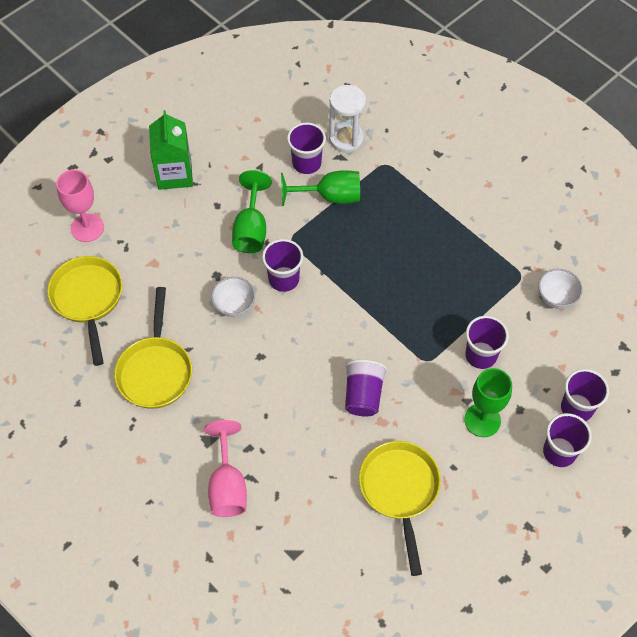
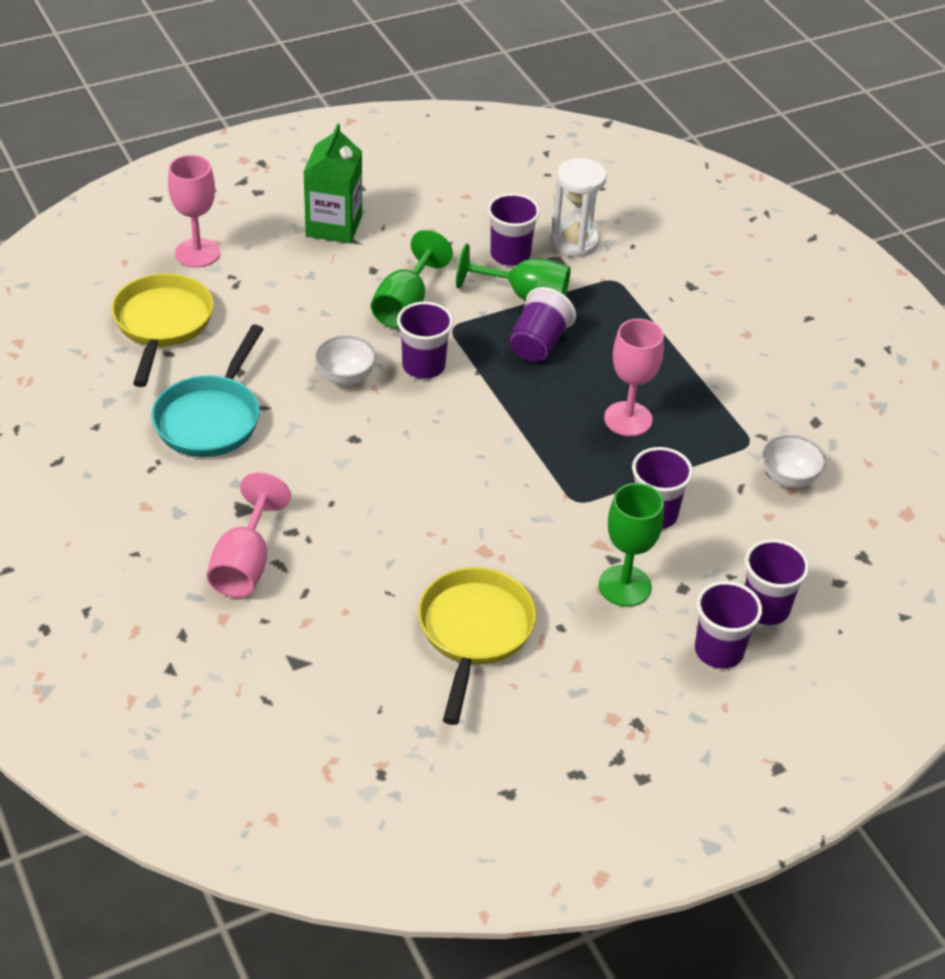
camera: 15 degrees right, 15 degrees down
yellow pan [114,287,192,409] -> turquoise pan [152,325,263,457]
purple cup [345,359,387,416] -> purple cup moved to [509,287,576,362]
none -> pink goblet [604,319,664,436]

